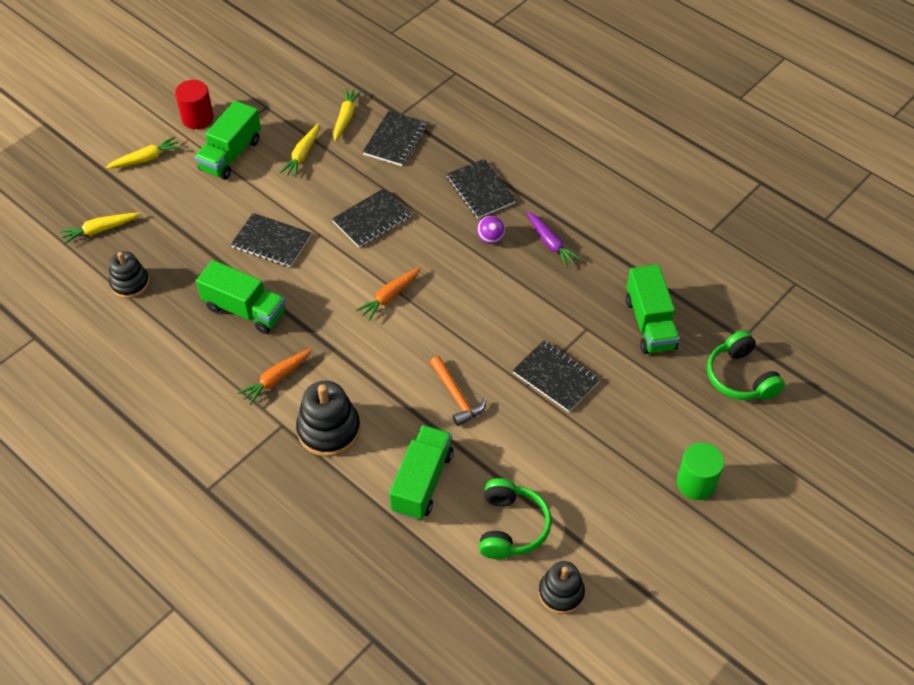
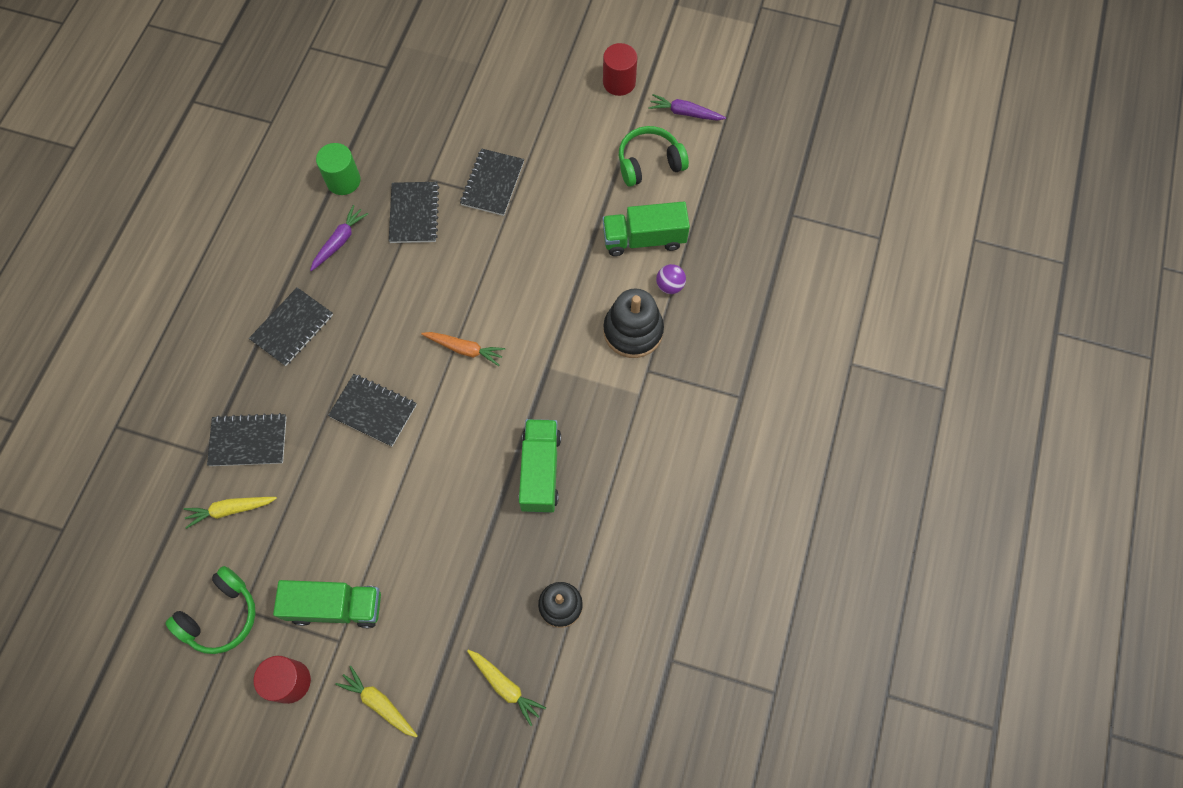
camera: 115 degrees left, 15 degrees up
black notebook [231,213,311,267] -> black notebook moved to [389,182,439,243]
orange carrot [238,348,312,405] -> none
yellow carrot [279,123,319,178] -> none
orange hammer [430,356,486,426] -> none
purple ball [477,216,505,244] -> purple ball moved to [656,264,686,294]
black stacking toy [539,561,585,614] -> purple carrot [648,94,726,121]
green truck [626,264,679,354] -> none
green cylinder [677,443,724,500] -> green cylinder moved to [316,143,361,195]
green headphones [707,330,785,400] -> green headphones moved to [165,566,256,654]
none -> red cylinder [603,43,637,96]

